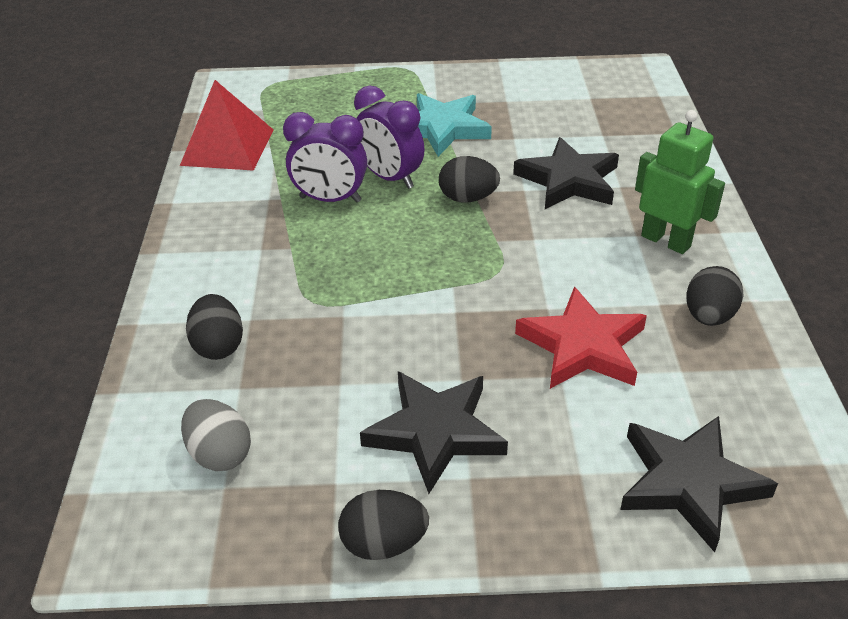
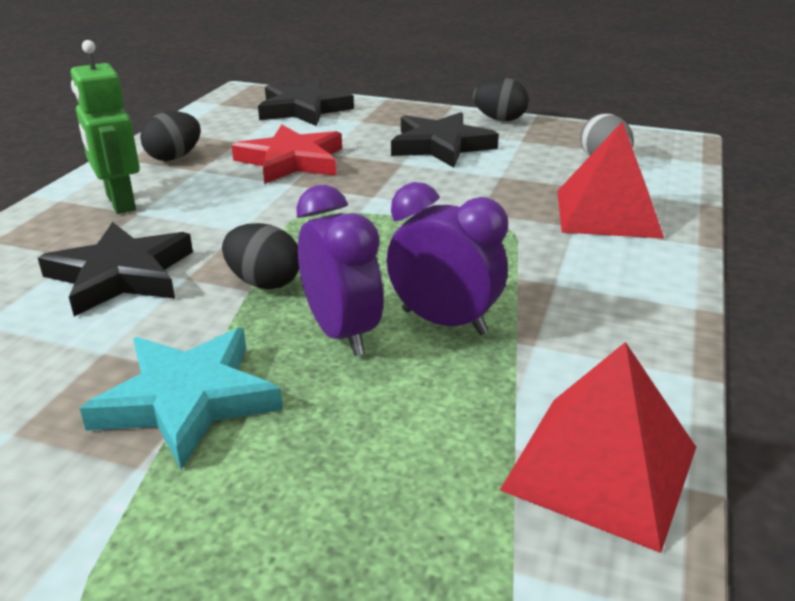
camera: 160 degrees left, 10 degrees down
black egg [186,294,243,360] -> red pyramid [557,121,664,238]

